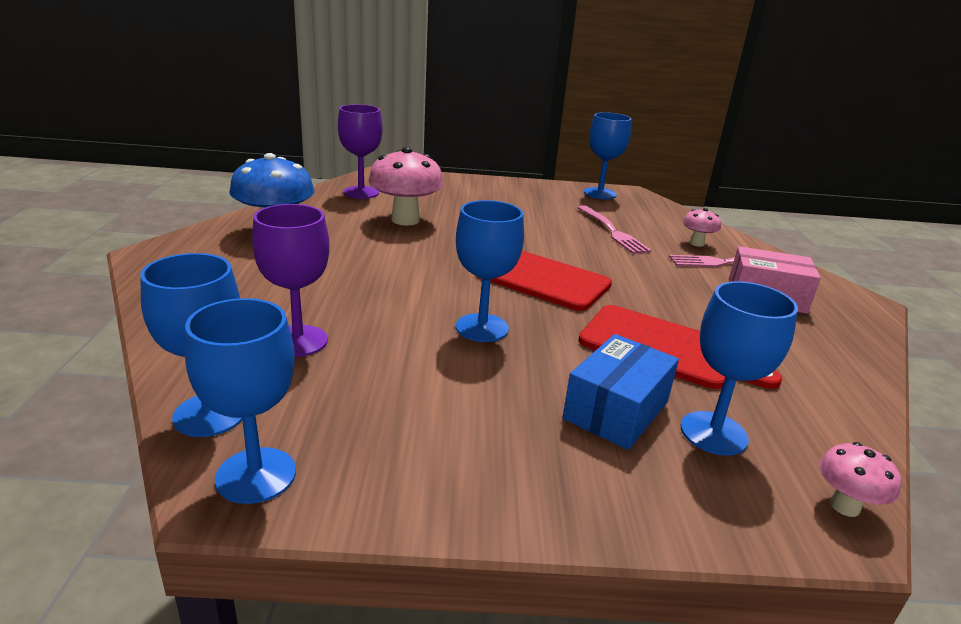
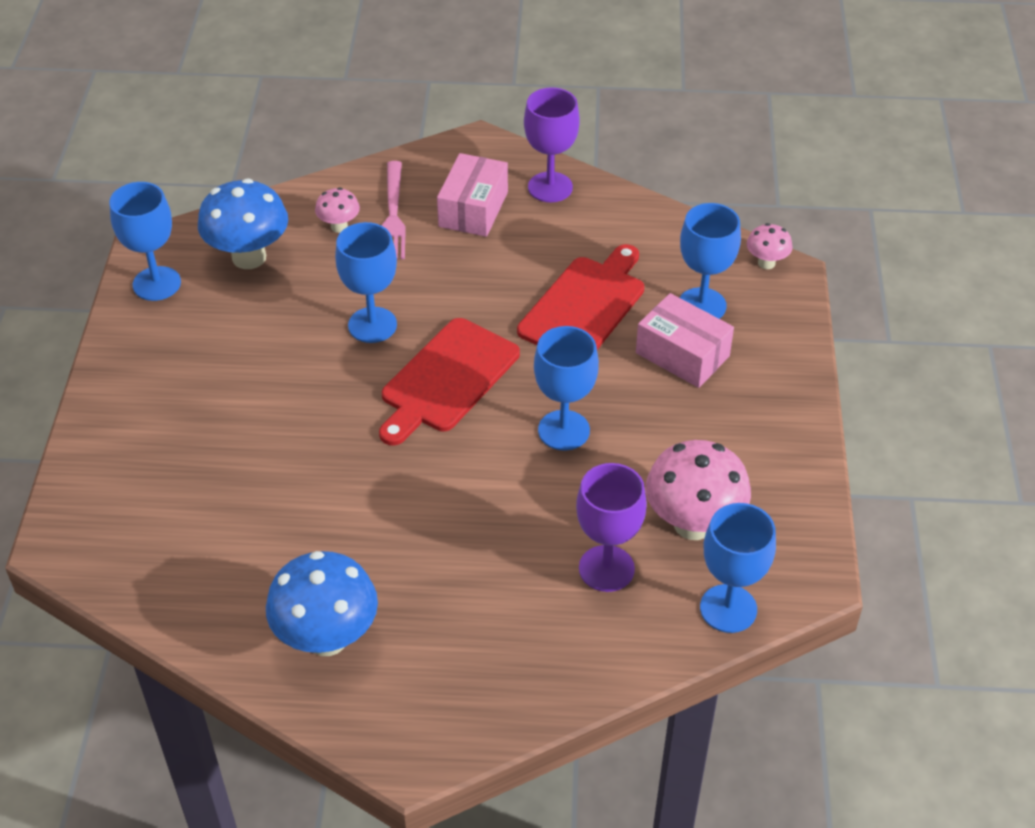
camera: 85 degrees left, 20 degrees up
blue goblet [185,298,296,504] -> blue goblet moved to [335,222,397,343]
purple goblet [338,105,383,199] -> purple goblet moved to [524,87,580,202]
pink mushroom [368,147,444,226] -> pink mushroom moved to [646,440,751,540]
blue box [563,334,679,450] -> pink box [636,293,734,388]
pink fork [578,205,652,254] -> none
none -> blue mushroom [198,178,288,269]

